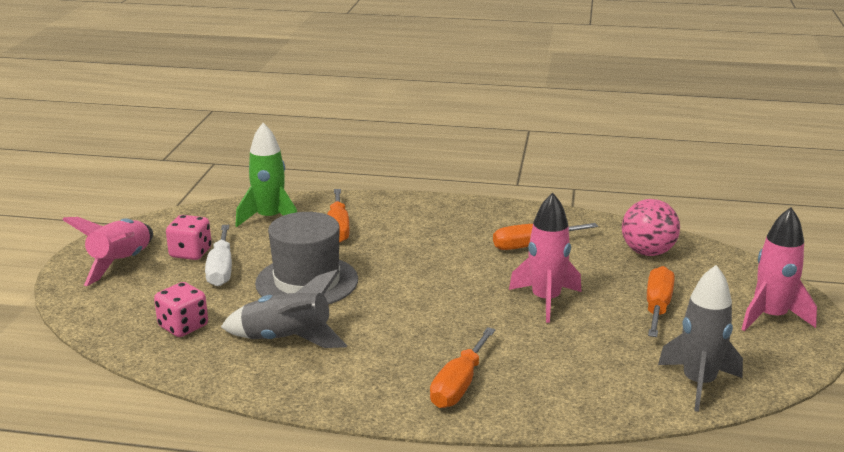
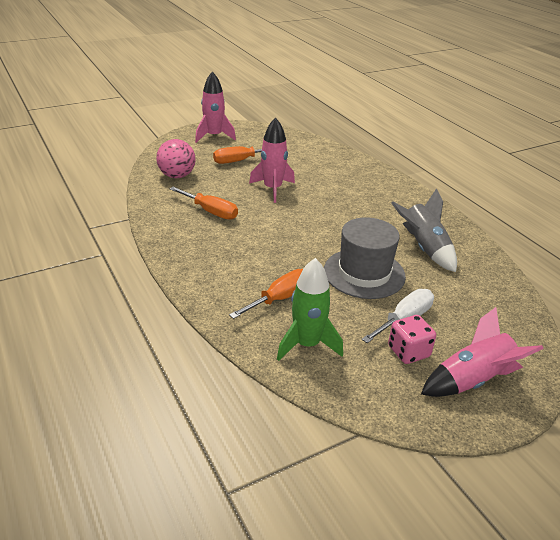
camera: 130 degrees left, 10 degrees up
pink dice [154,282,208,337] -> none
orange screwdriver [430,327,496,408] -> none
grey rocket [658,265,743,412] -> none

